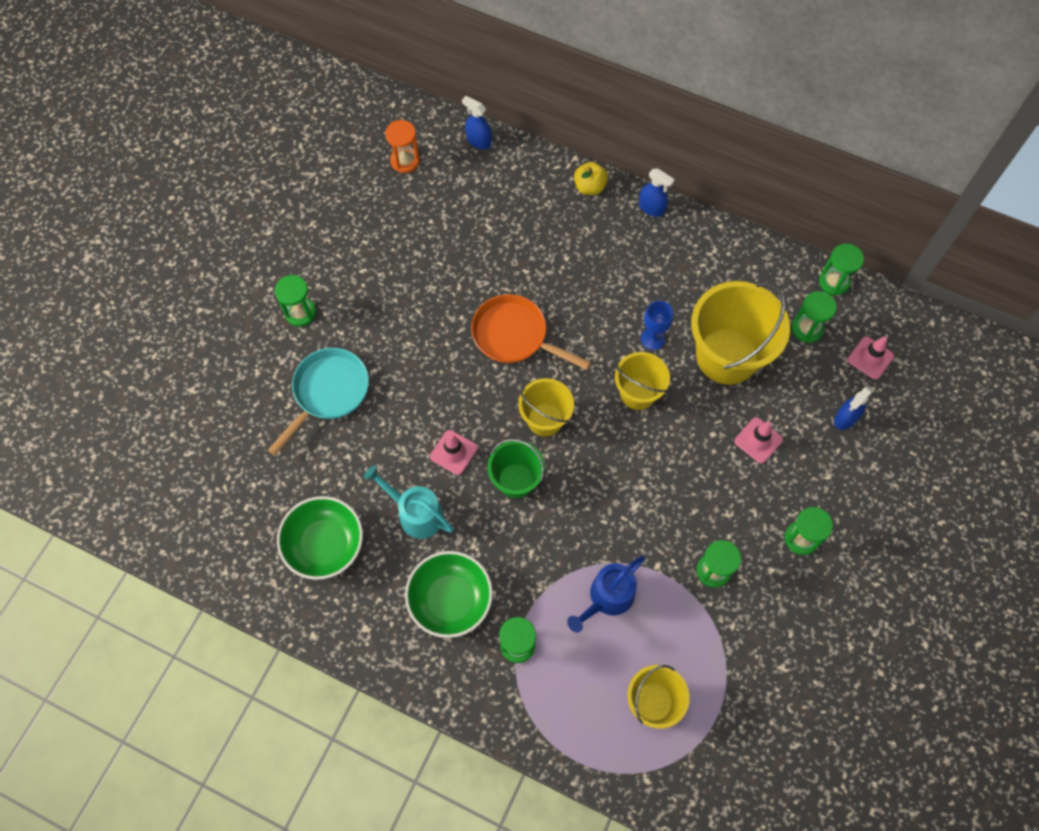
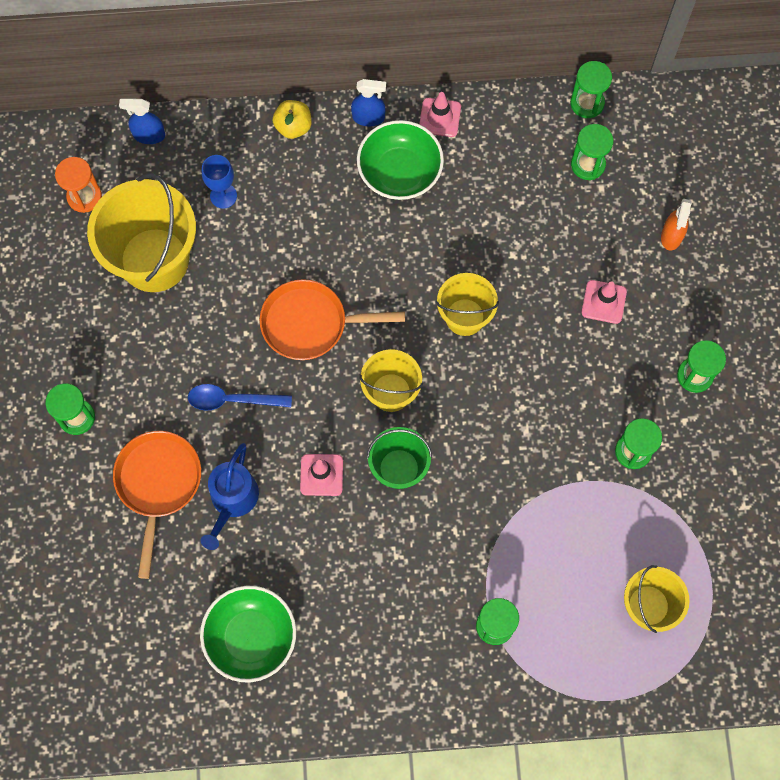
camera: 30 degrees left, 5 degrees up
turquoise pan [268,348,369,455] -> orange pan [113,431,201,579]
turquoise watering can [364,465,454,539] -> none
green bowl [405,551,493,638] -> green bowl moved to [357,120,444,200]
blue watering can [567,556,645,633] -> blue watering can moved to [201,443,259,550]
blue goblet [641,301,673,350] -> blue goblet moved to [202,155,237,209]
yellow bucket [691,281,790,385] -> yellow bucket moved to [87,173,196,292]
blue spray bottle [834,386,873,430] -> orange spray bottle [661,199,691,250]
pink traffic cone [847,336,894,380] -> pink traffic cone moved to [419,92,461,137]
none -> blue spoon [188,384,292,411]

